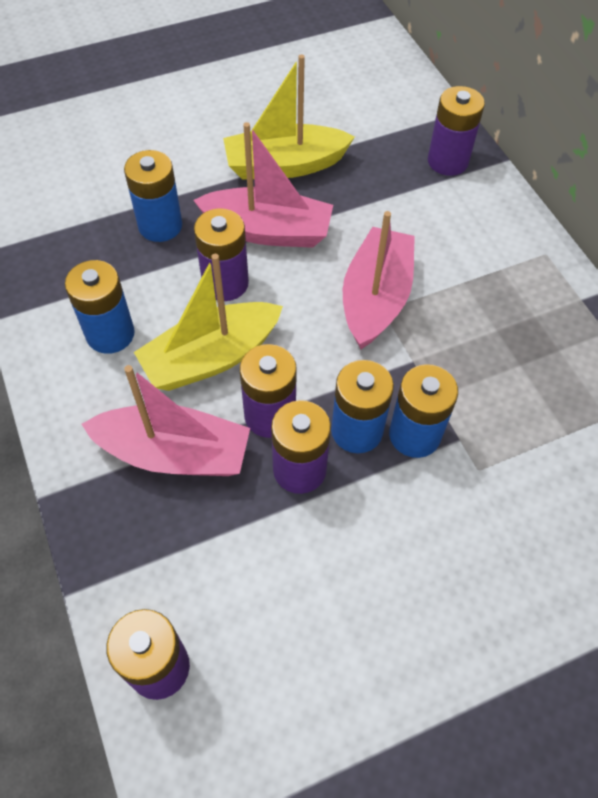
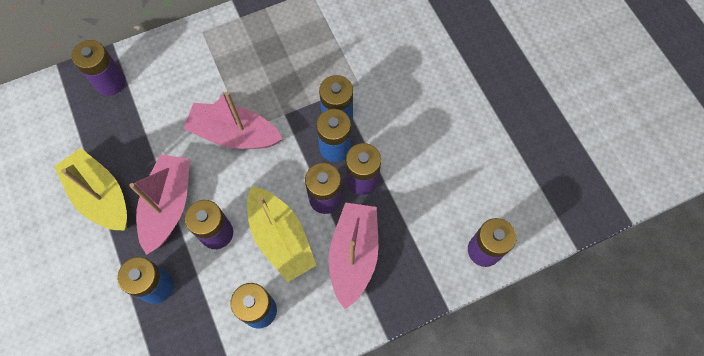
camera: 90 degrees left, 10 degrees up
yellow boat [223,54,355,179] -> yellow boat turned 150 degrees clockwise [54,148,127,231]

